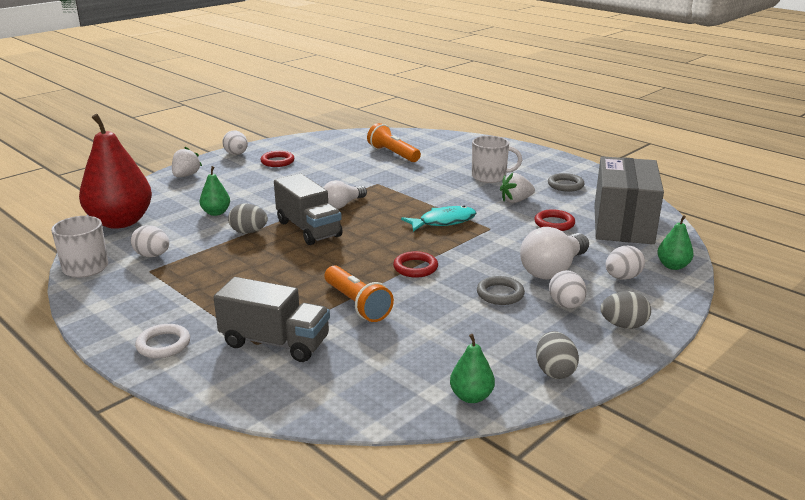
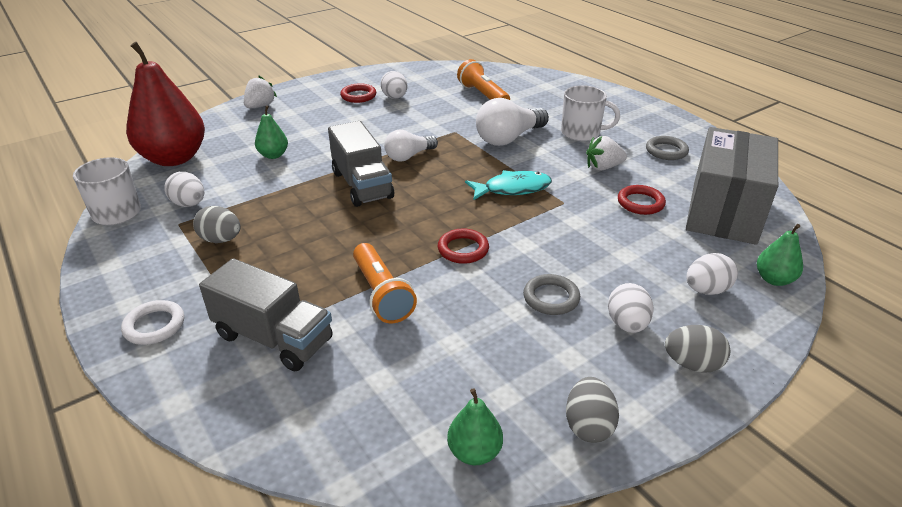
camera: 10 degrees right, 10 degrees up
white egg [222,131,248,155] -> white egg moved to [381,71,408,99]
grey egg [228,204,268,233] -> grey egg moved to [193,206,241,243]
white light bulb [520,227,589,279] -> white light bulb moved to [476,98,549,146]

